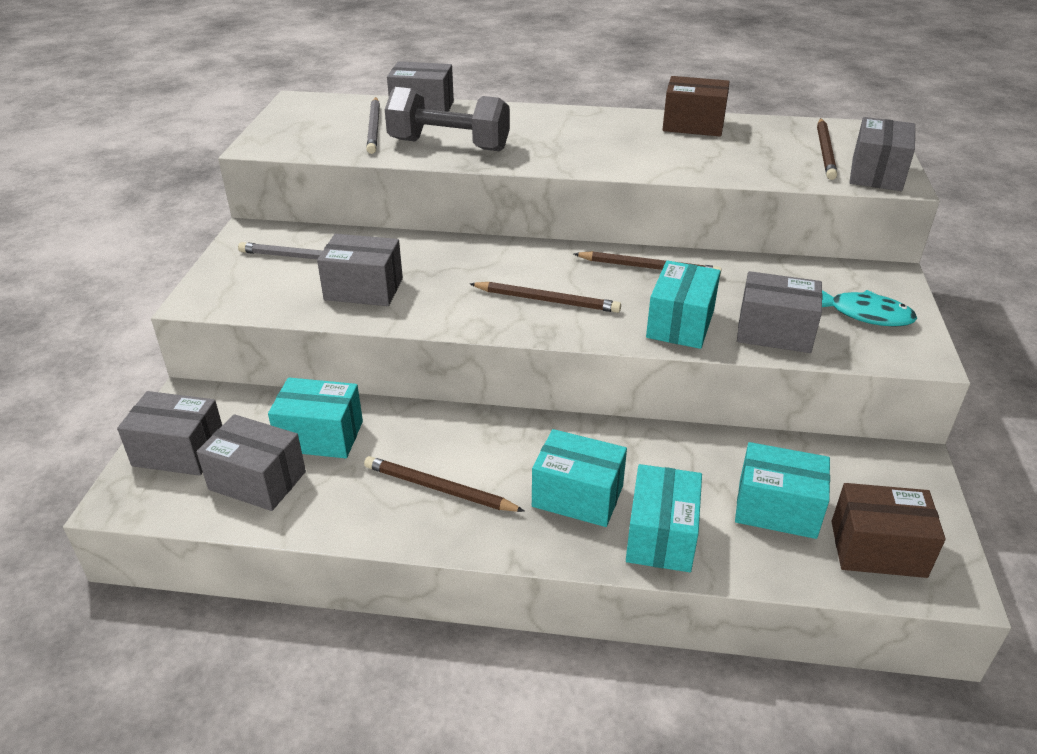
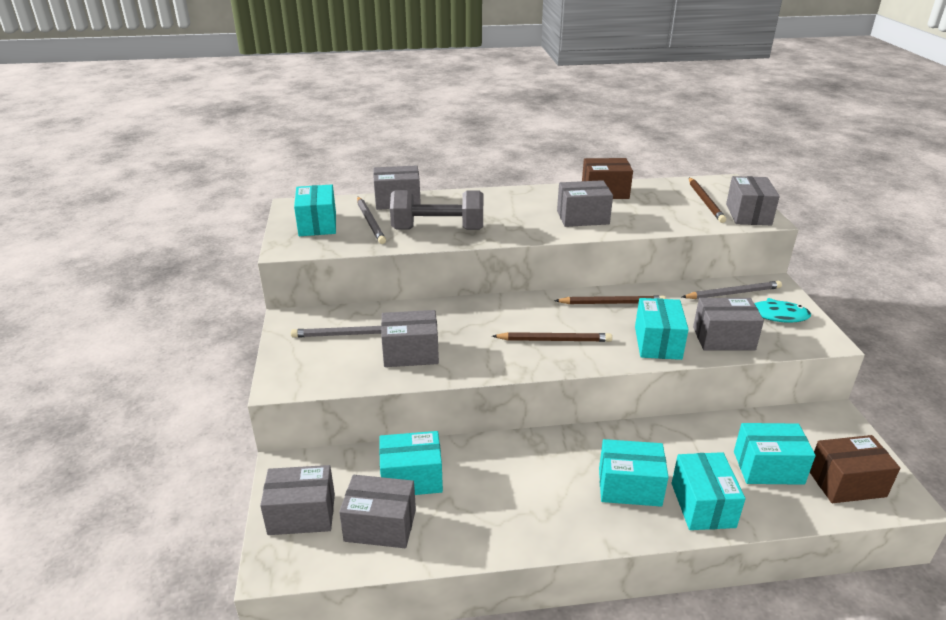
camera: 15 degrees left, 5 degrees down
brown pencil [364,456,525,512] -> none
none -> turquoise box [294,185,336,236]
none -> grey box [557,180,613,227]
none -> grey pencil [682,281,782,299]

